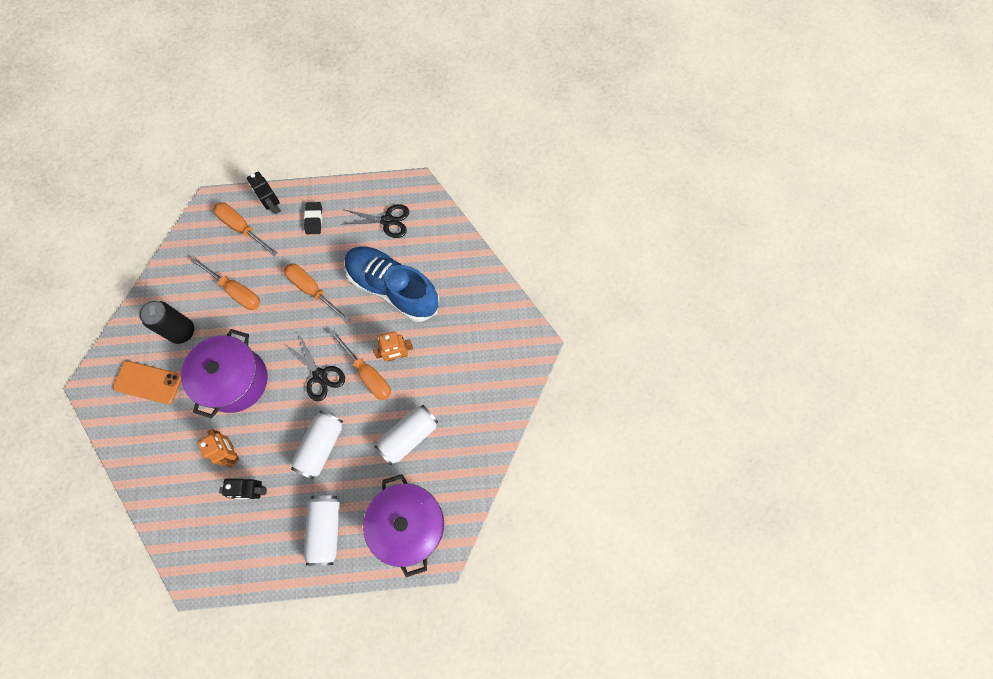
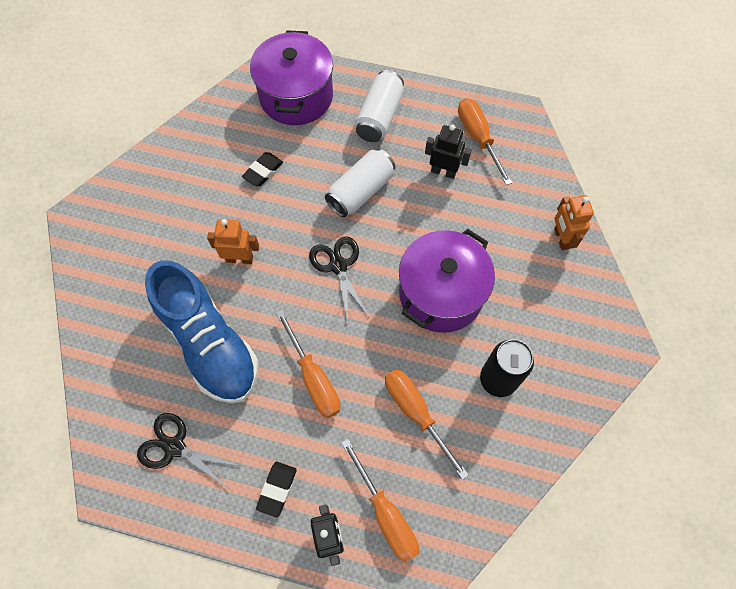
camera: 160 degrees left, 5 degrees down
orange phone [113,361,181,404] -> none
orange robot [197,429,239,468] -> orange robot moved to [554,195,594,250]
orange screwdriver [330,330,391,400] -> orange screwdriver moved to [458,98,512,185]
white can [374,405,438,465] -> black eraser [242,152,283,186]

